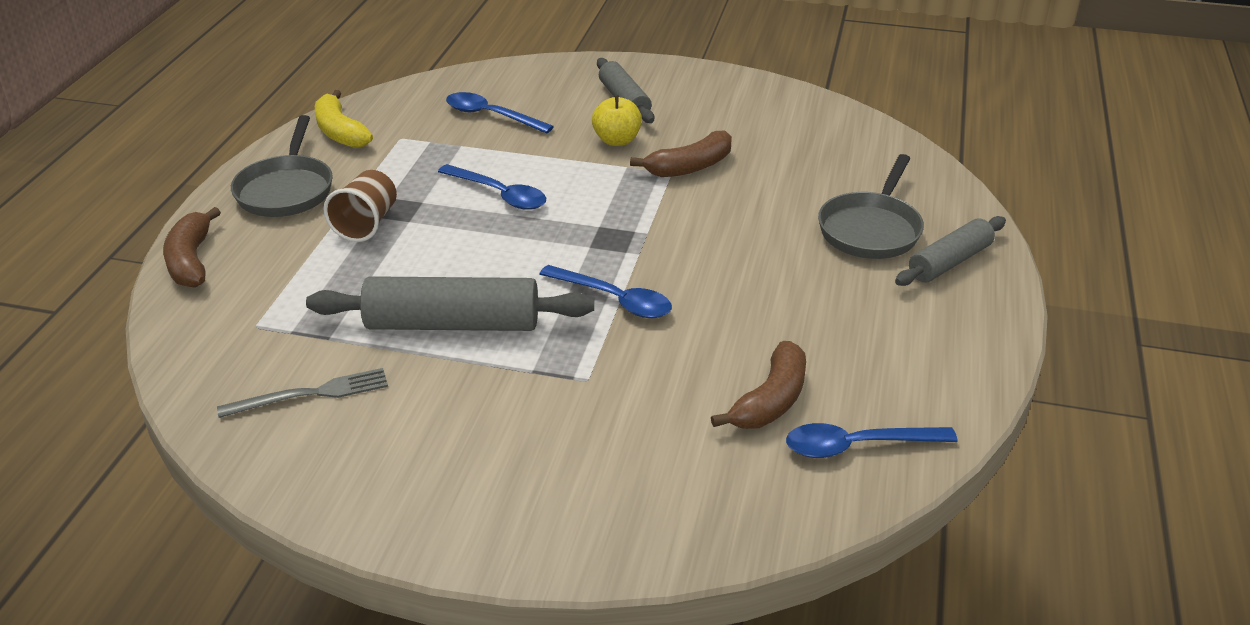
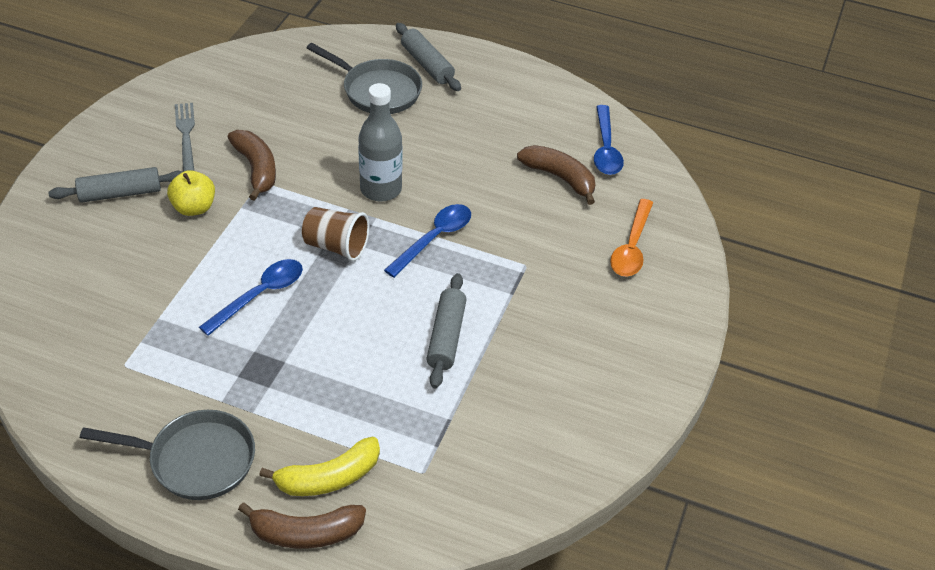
camera: 85 degrees left, 10 degrees up
grey fork [217,368,388,418] -> grey fork moved to [175,103,195,172]
grey rolling pin [306,276,594,331] -> grey rolling pin [426,273,467,389], size x0.63
yellow banana [315,90,373,148] -> yellow banana moved to [259,436,380,496]
brown cup [323,170,397,242] -> brown cup moved to [302,207,370,261]
blue spoon [446,92,554,134] -> none
none -> grey bottle [358,83,402,202]
none -> orange spoon [610,199,653,277]

